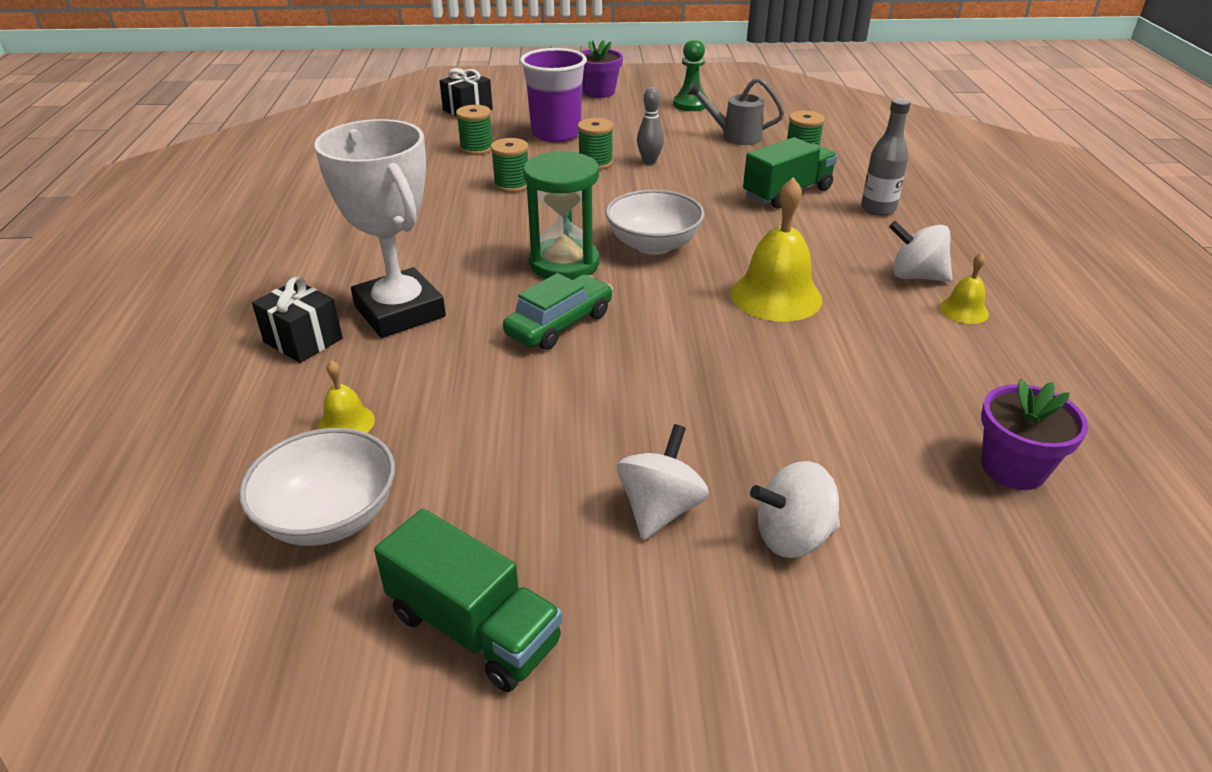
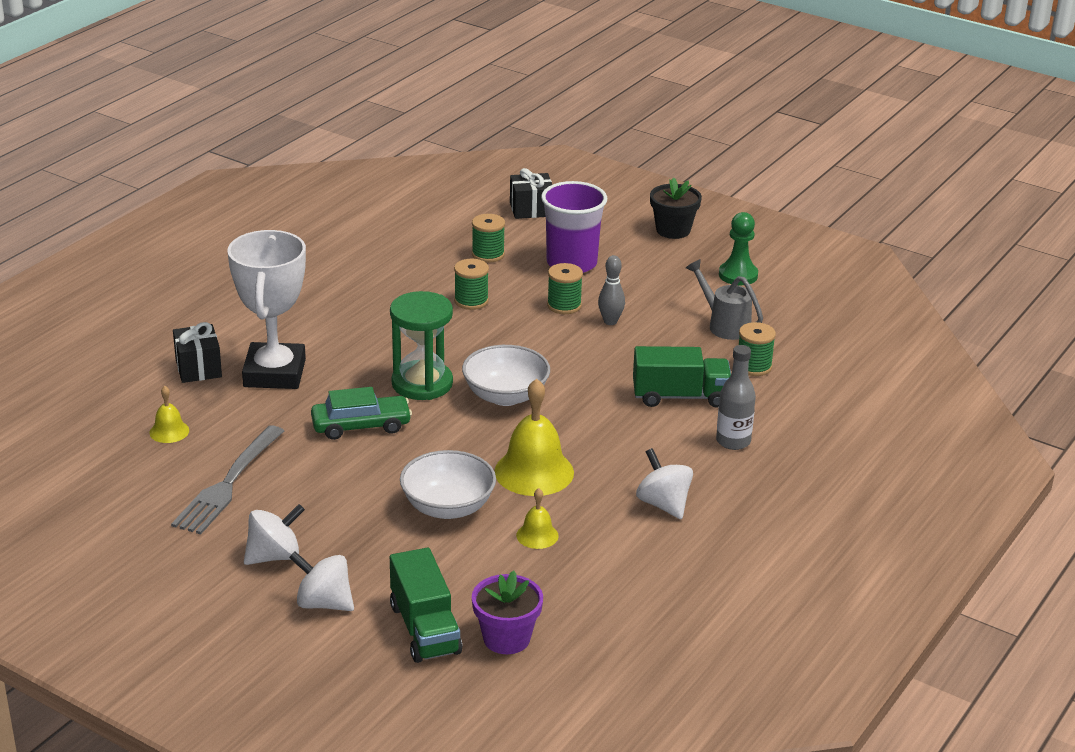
camera: 35 degrees right, 5 degrees down
white bowl [239,428,395,546] -> white bowl moved to [400,450,496,519]
green truck [374,509,562,692] -> green truck moved to [390,547,462,663]
purple flower pot [580,40,623,98] -> black flower pot [650,177,702,239]
yellow bell [939,253,989,324] -> yellow bell moved to [516,488,559,549]
none -> grey fork [171,425,284,535]

